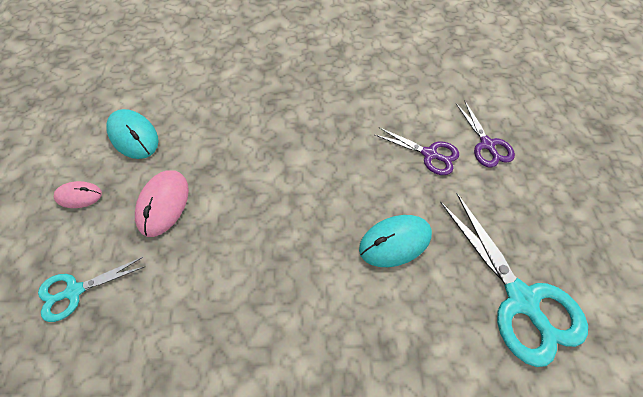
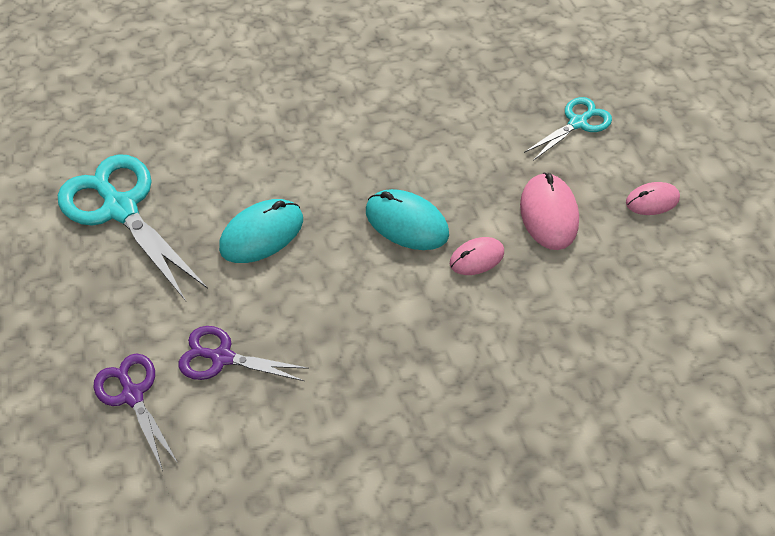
camera: 165 degrees right, 5 degrees down
turquoise mouse [106,109,159,159] -> turquoise mouse moved to [366,189,449,250]
none -> pink mouse [450,237,504,275]

